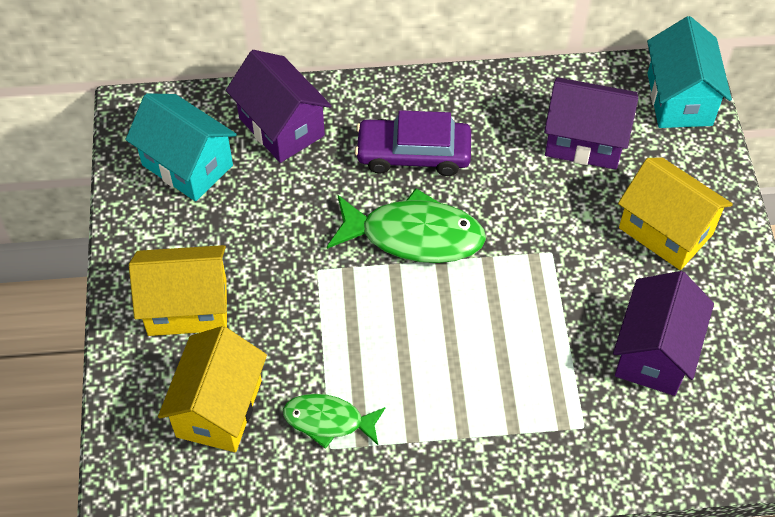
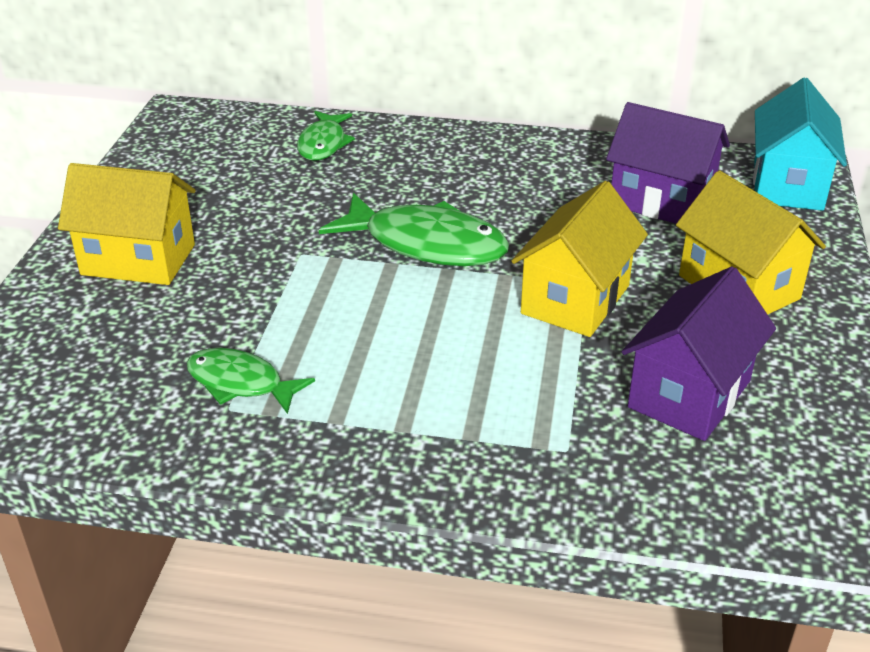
camera: 15 degrees right, 20 degrees down
turquoise house [126,93,237,201] -> none
yellow house [158,326,267,452] -> yellow house moved to [511,181,648,337]
purple house [226,50,331,163] -> green fish [297,111,355,161]
purple car [355,110,471,176] -> none

